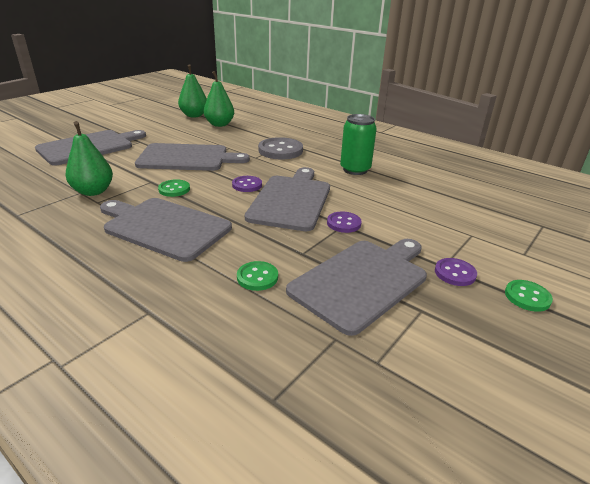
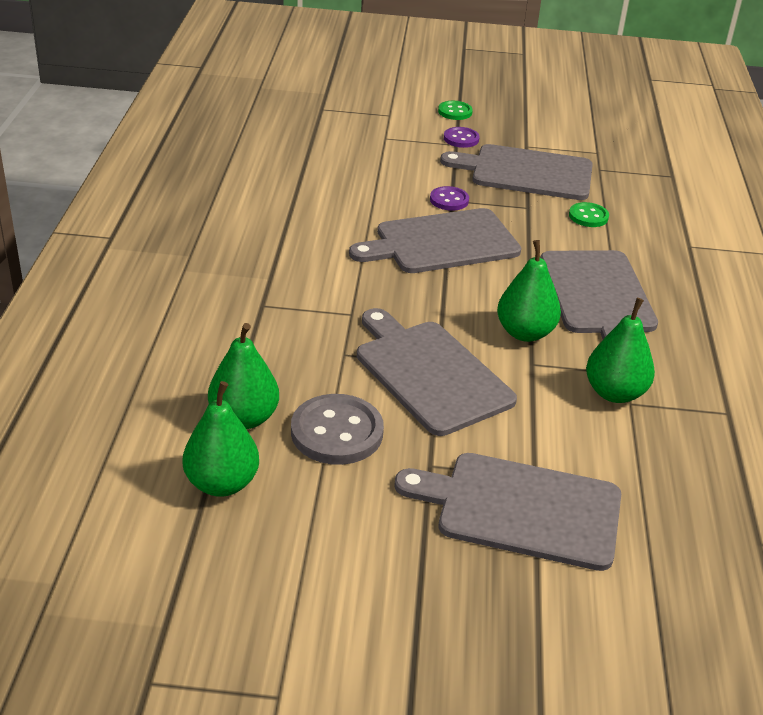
camera: 125 degrees left, 5 degrees up
green button [158,179,190,197] -> green pear [497,240,561,342]
purple button [232,176,262,192] -> none
grey button [258,137,303,159] -> grey button moved to [291,394,384,465]
green can [340,114,377,175] -> none

